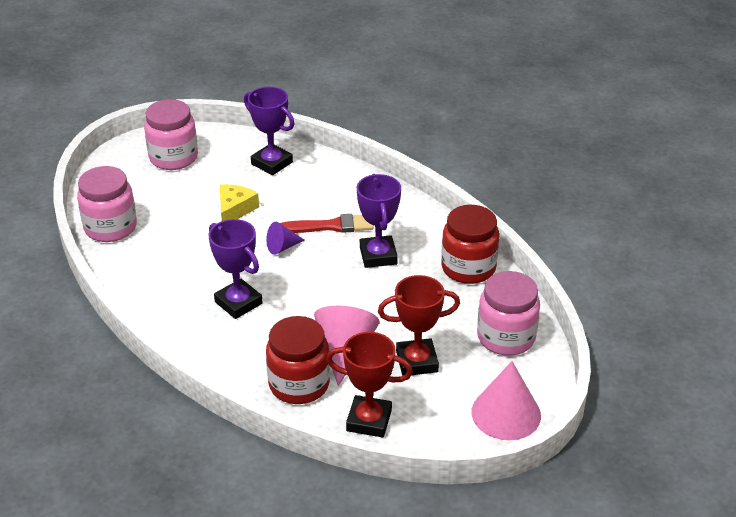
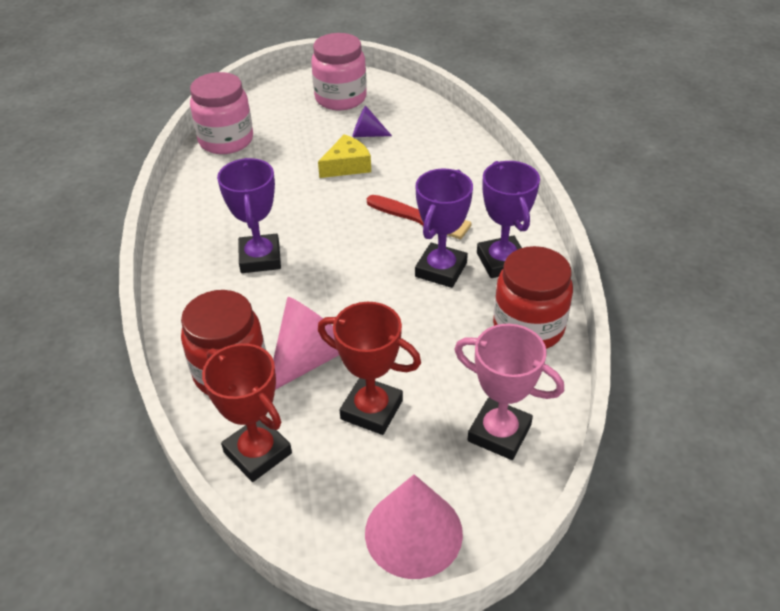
camera: 35 degrees right, 5 degrees up
purple trophy [244,87,295,175] -> purple trophy moved to [477,161,540,278]
purple cone [266,222,305,255] -> purple cone moved to [352,105,392,137]
pink jar [477,271,540,356] -> pink trophy [454,324,564,460]

